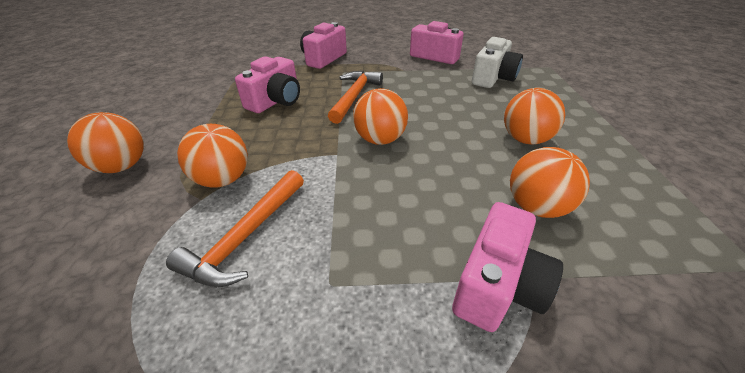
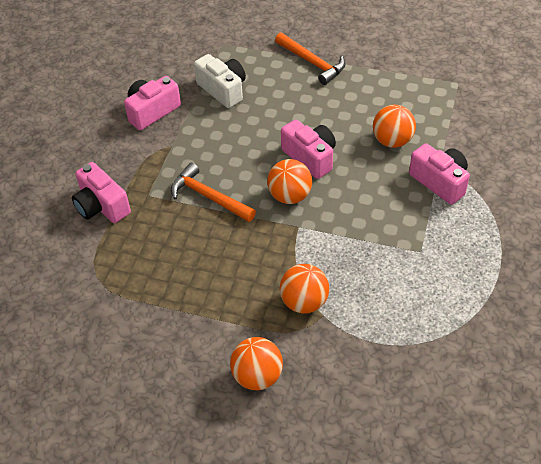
camera: 70 degrees left, 10 degrees up
orange hammer [166,170,304,287] -> orange hammer moved to [275,32,345,85]
pink camera [235,56,300,113] -> pink camera moved to [281,119,336,179]
orange ball [504,88,565,144] -> none

